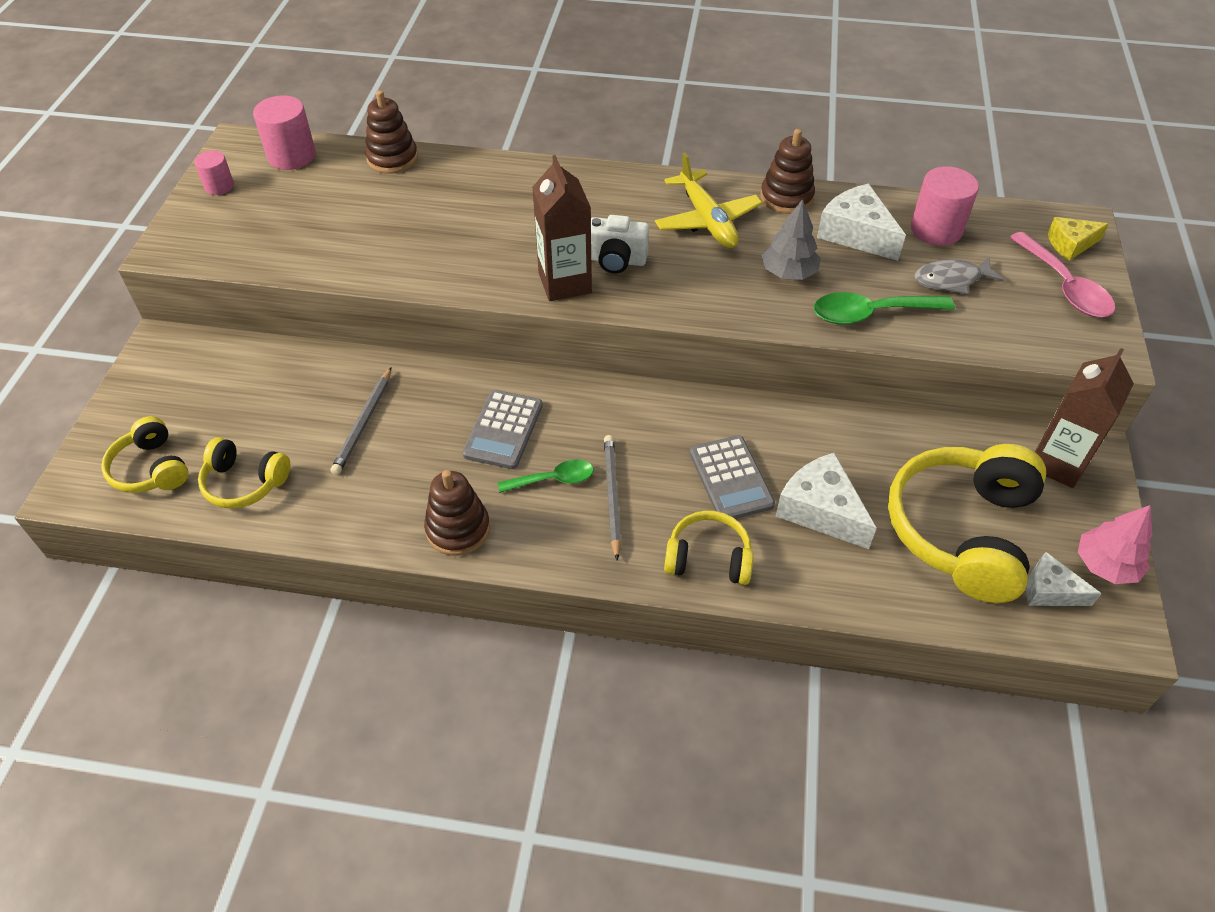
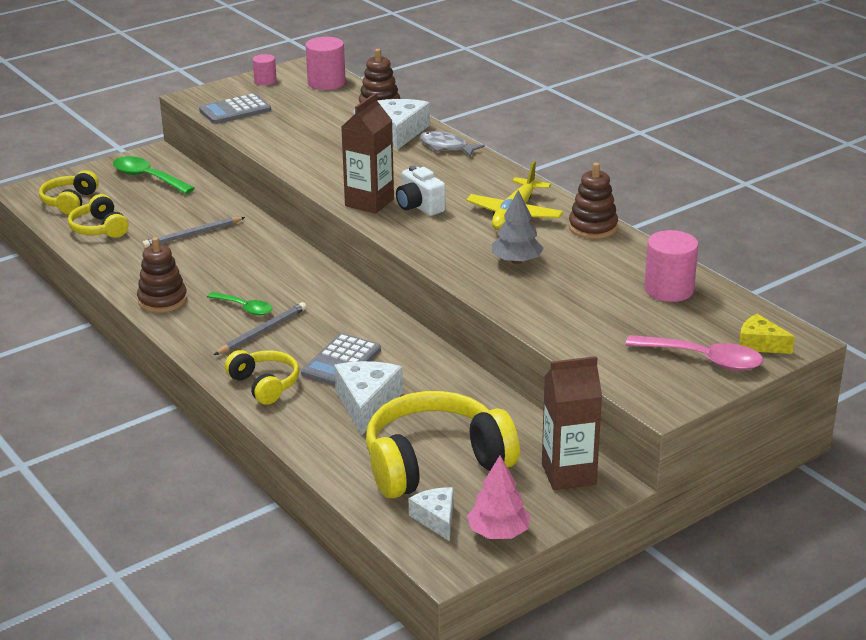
camera: 45 degrees right, 20 degrees down
grey calculator [463,390,543,469] -> grey calculator moved to [199,94,271,124]
green spoon [814,292,955,324] -> green spoon moved to [113,156,195,194]
white cheese [817,184,906,261] -> white cheese moved to [377,99,430,150]
grey fish [914,257,1005,295] -> grey fish moved to [419,131,485,156]
pink spoon [1009,232,1115,317] -> pink spoon turned 90 degrees counterclockwise [625,335,763,371]

